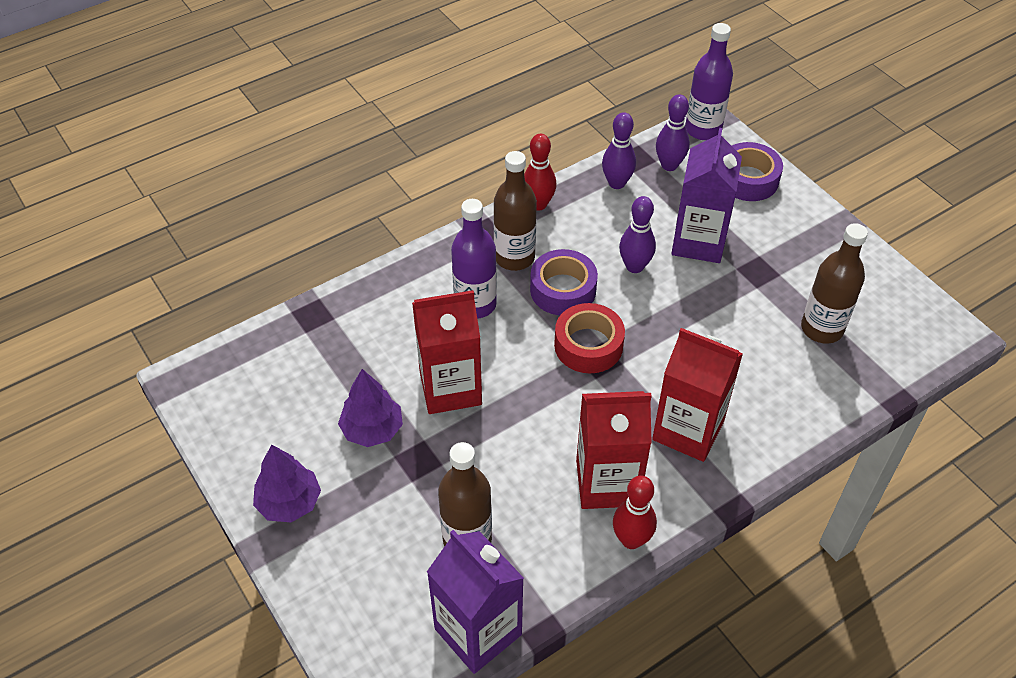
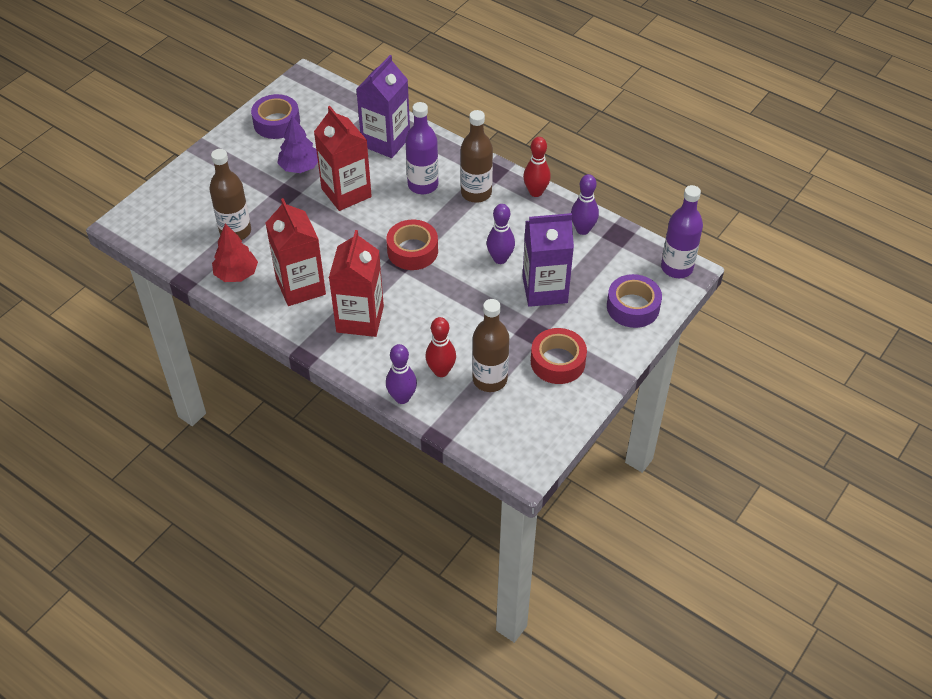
camera: 70 degrees right, 0 degrees up
purple tree [253,444,321,522] -> none
purple carton [427,530,524,674] -> purple carton moved to [356,55,410,158]
purple tape [530,249,598,315] -> purple tape moved to [251,94,300,139]
red bowling pin [613,475,657,549] -> red bowling pin moved to [426,317,456,377]
purple bowling pin [656,94,690,171] -> purple bowling pin moved to [386,344,417,404]
none -> red tree [212,223,258,282]
none -> red tape [531,328,587,384]

